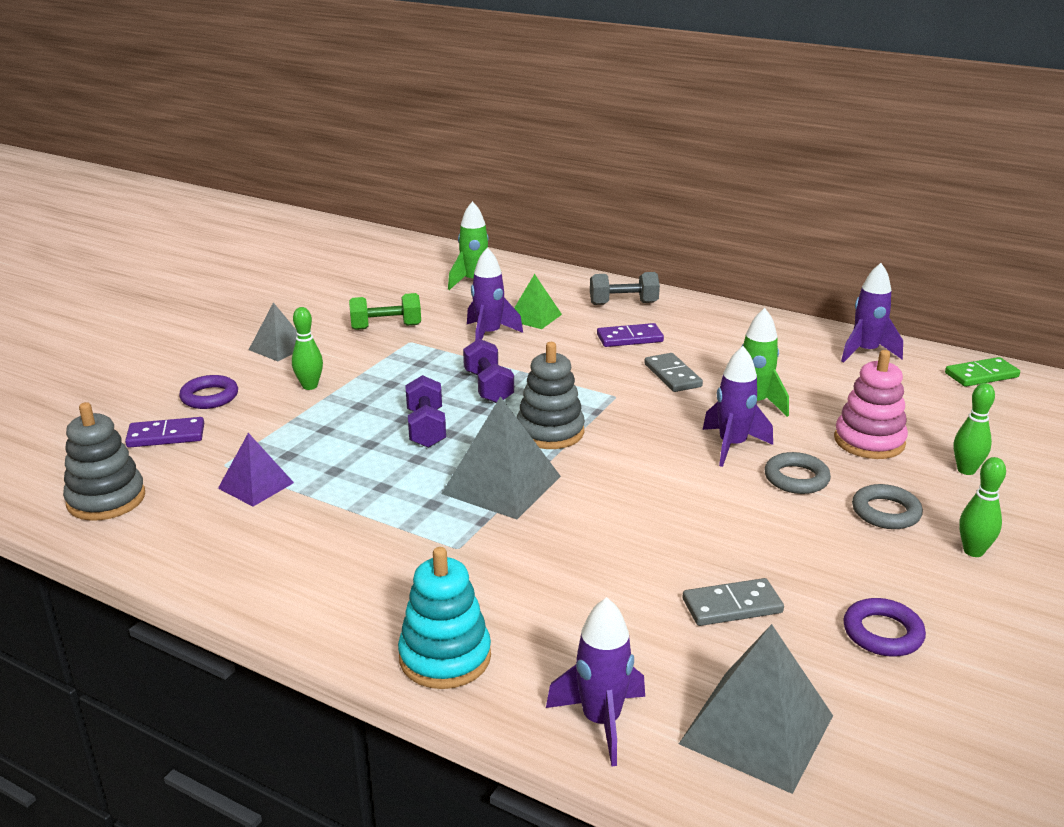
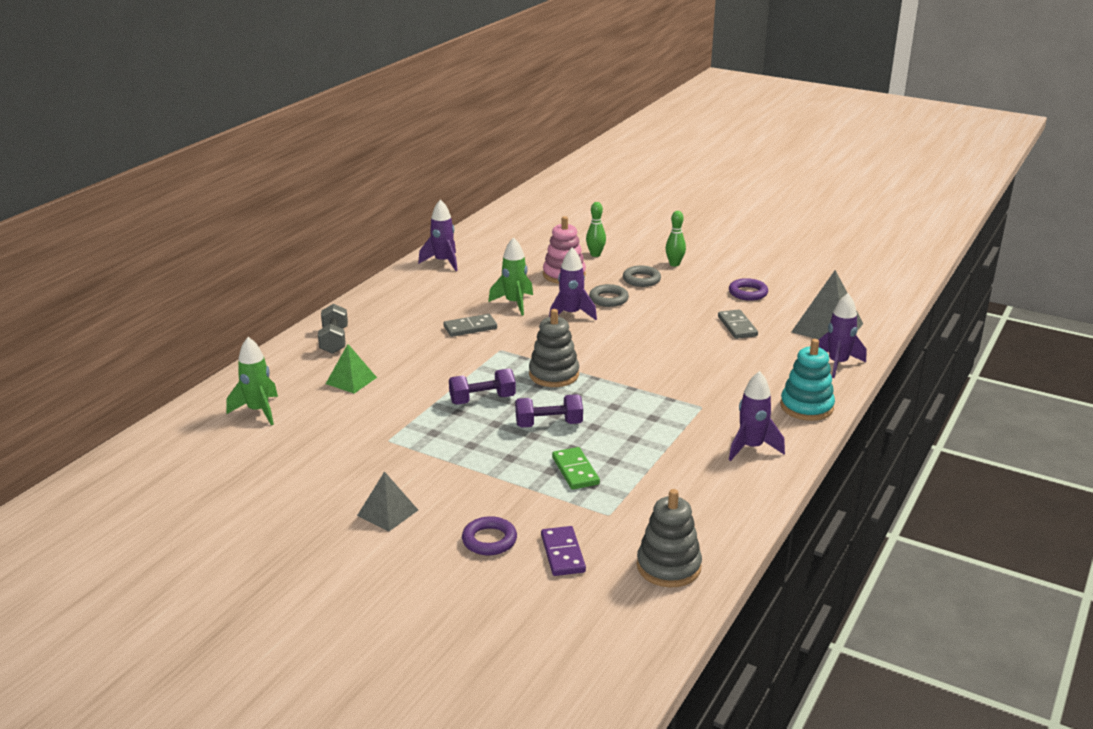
camera: 90 degrees left, 0 degrees up
purple pyramid [218,433,294,507] -> none
green bowling pin [292,307,323,390] -> none
green dumbbell [349,293,421,330] -> none
grey pyramid [441,396,561,519] -> none
purple rocket [467,247,523,341] -> purple rocket moved to [729,371,785,461]
purple domino [597,323,664,347] -> none
green domino [945,357,1020,387] -> green domino moved to [552,447,600,490]

